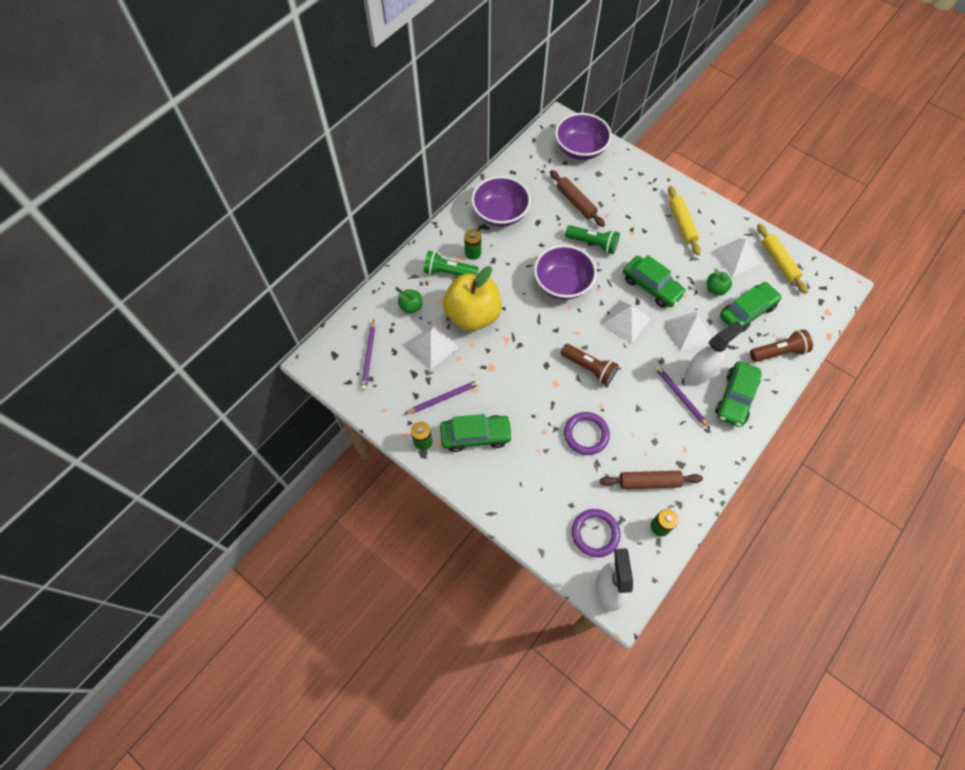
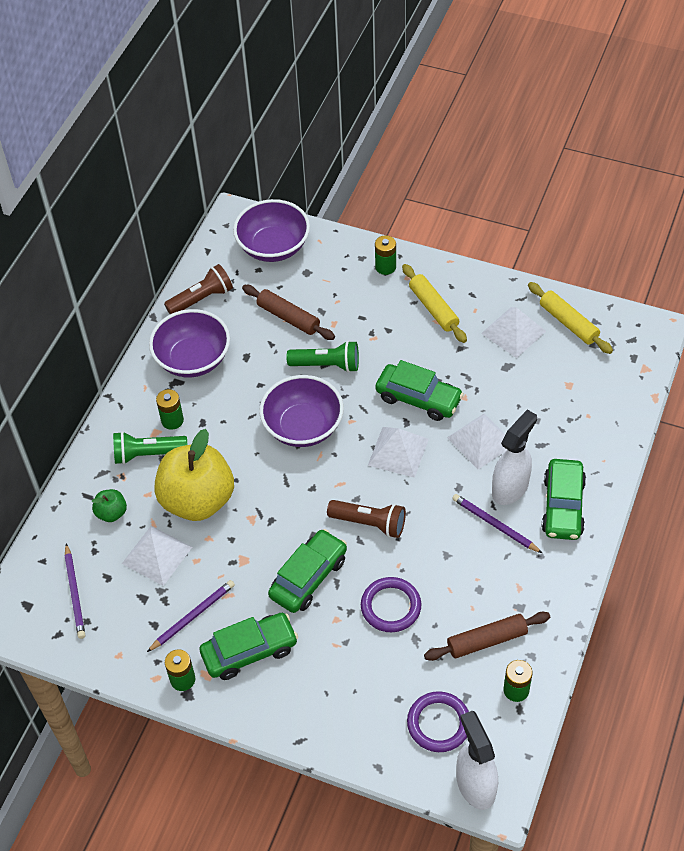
camera: 15 degrees left, 10 degrees down
green apple [707,269,732,296] -> none
green car [720,282,782,332] -> green car moved to [268,529,347,613]
brown flashlight [750,329,813,362] -> brown flashlight moved to [164,264,233,314]
none -> green battery [375,235,396,275]

